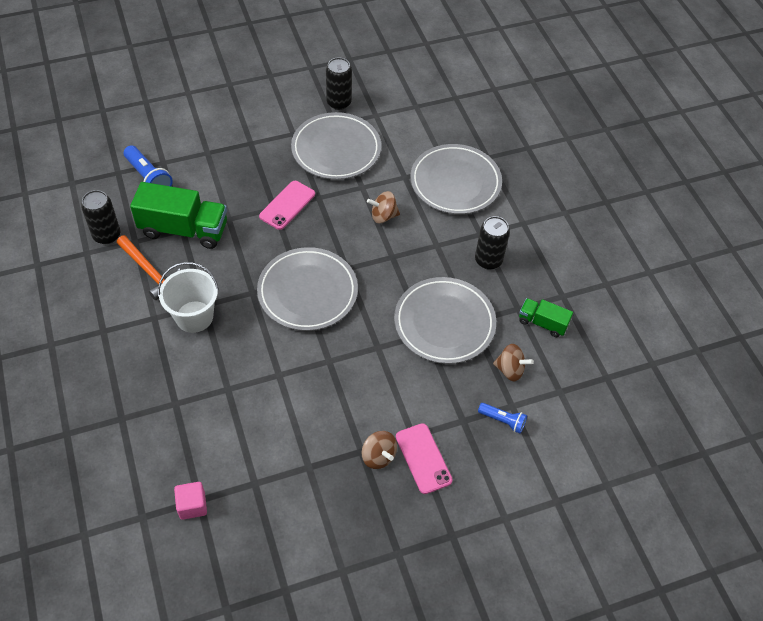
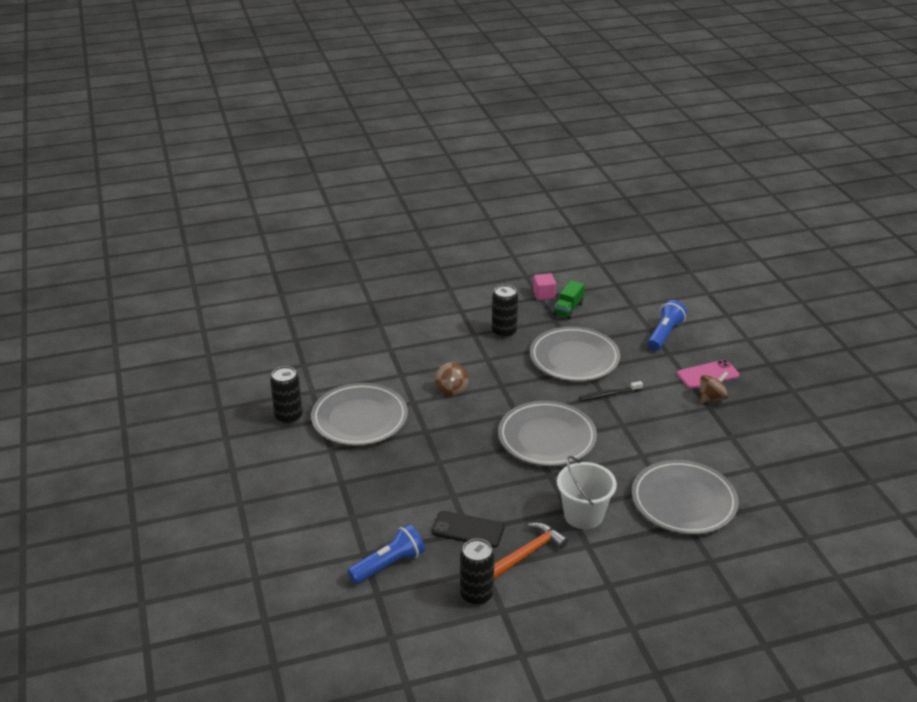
camera: 85 degrees left, 20 degrees down
green truck [130,182,227,249] -> black phone [432,511,505,548]
pink cube [174,482,207,520] -> pink cube moved to [533,273,556,300]
pink phone [259,181,315,230] -> none
grey plate [410,144,502,214] -> grey plate moved to [632,460,739,535]
blue flashlight [478,403,527,433] -> blue flashlight [648,300,687,351], size x1.59
brown spinning top [493,344,534,381] -> none
none -> black toothbrush [579,381,643,401]

